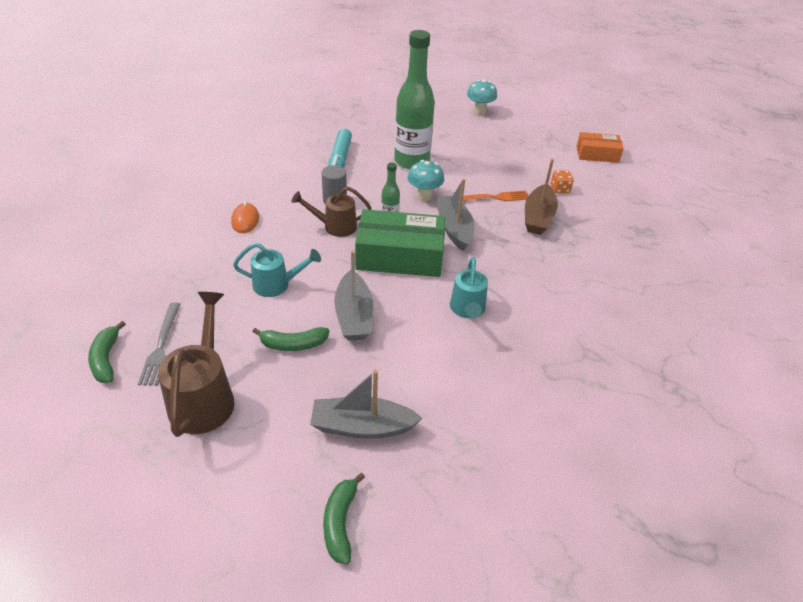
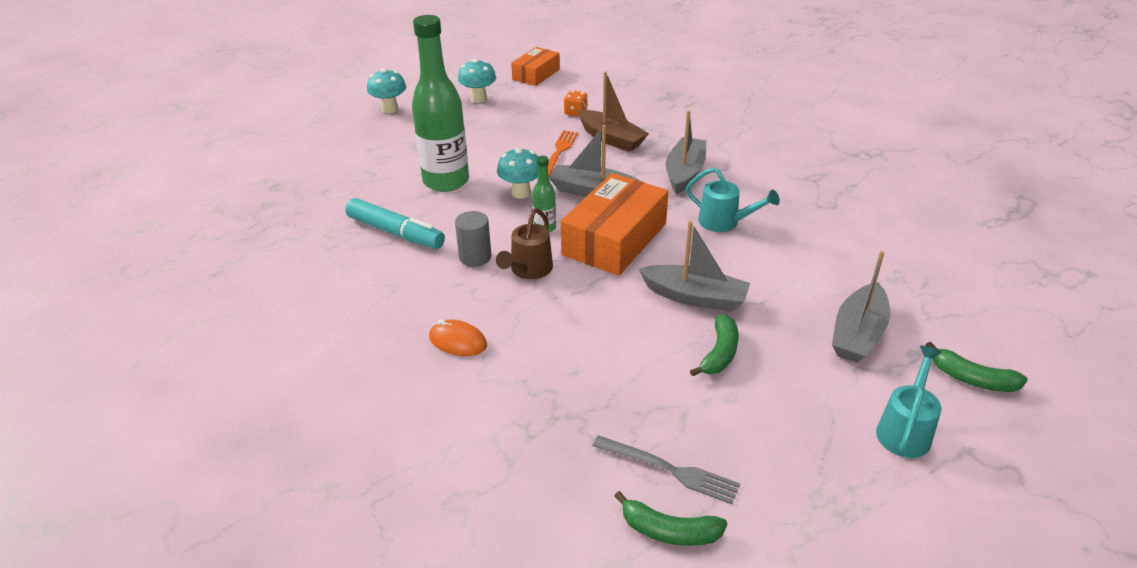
camera: 60 degrees left, 5 degrees down
brown watering can [158,292,235,437] -> none
turquoise watering can [233,243,321,297] -> turquoise watering can moved to [876,346,942,458]
green box [355,209,445,277] -> orange box [561,173,669,276]
none -> turquoise mushroom [458,59,496,103]
none -> grey boat [666,111,706,194]

